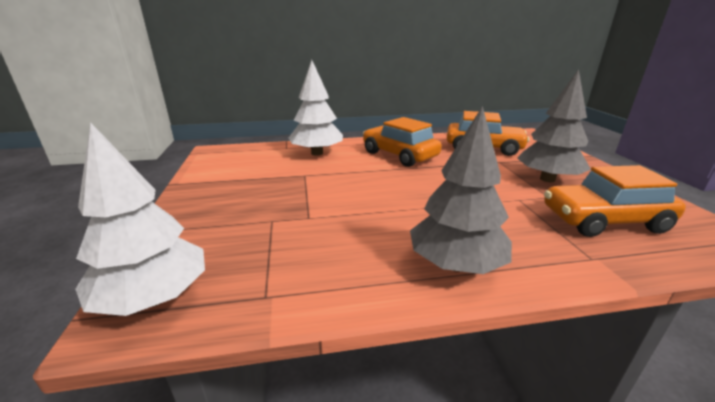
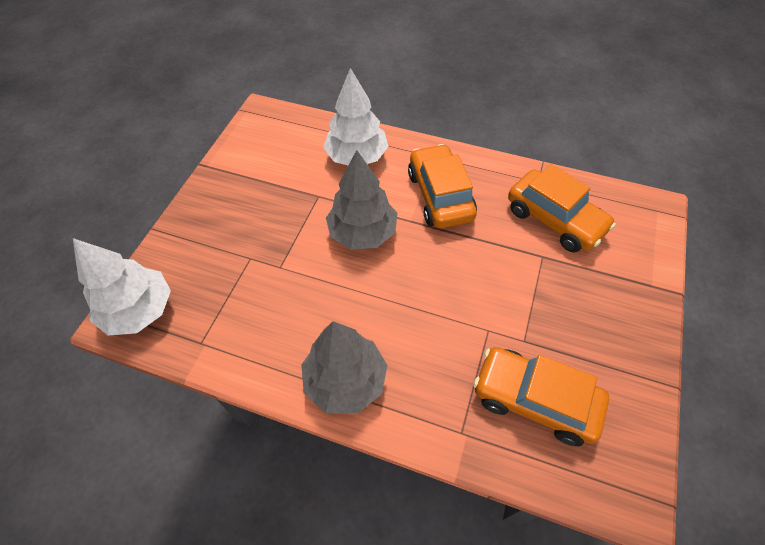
camera: 30 degrees right, 30 degrees up
grey tree [517,69,591,182] -> grey tree moved to [326,150,397,250]

